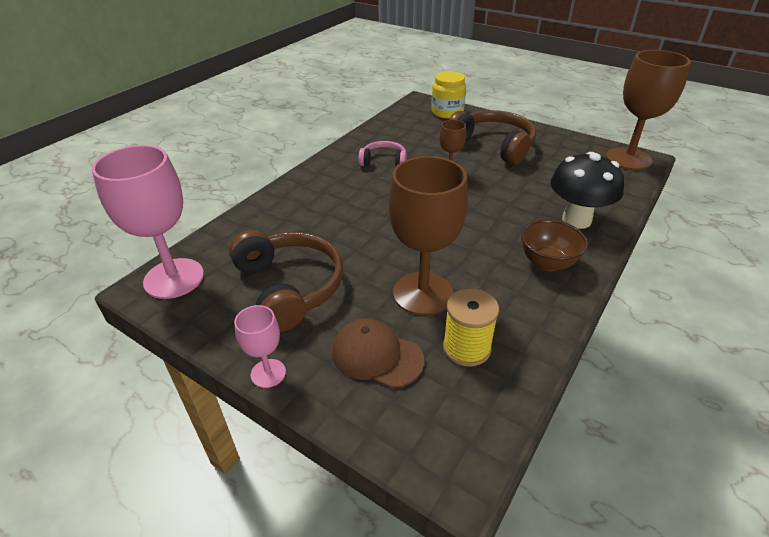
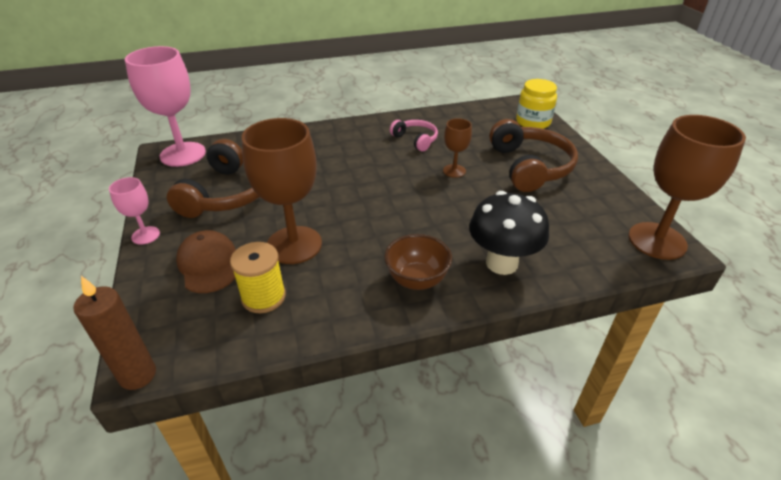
camera: 40 degrees right, 0 degrees up
none -> brown candle [73,276,156,390]

